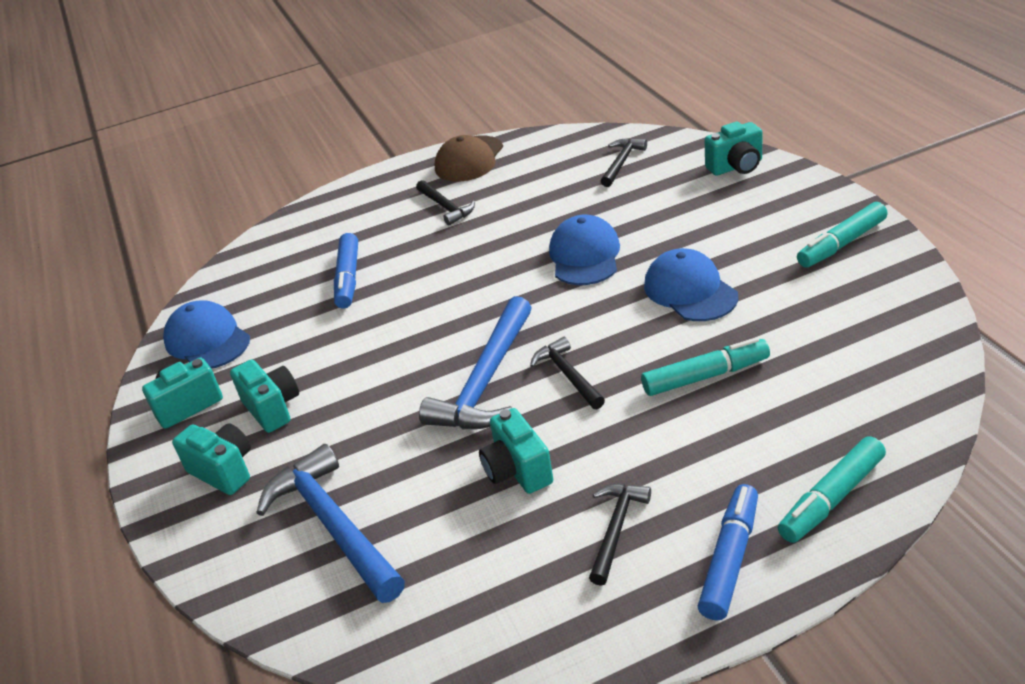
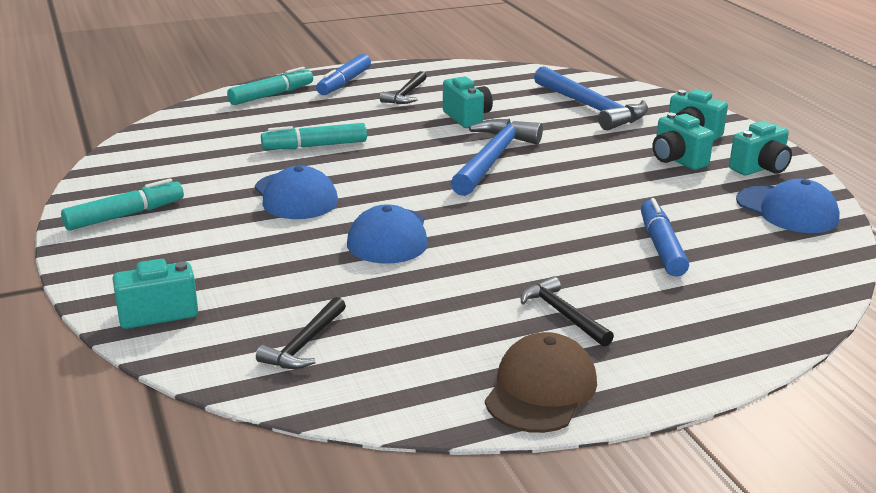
camera: 175 degrees right, 10 degrees down
black hammer [530,337,605,409] -> none

